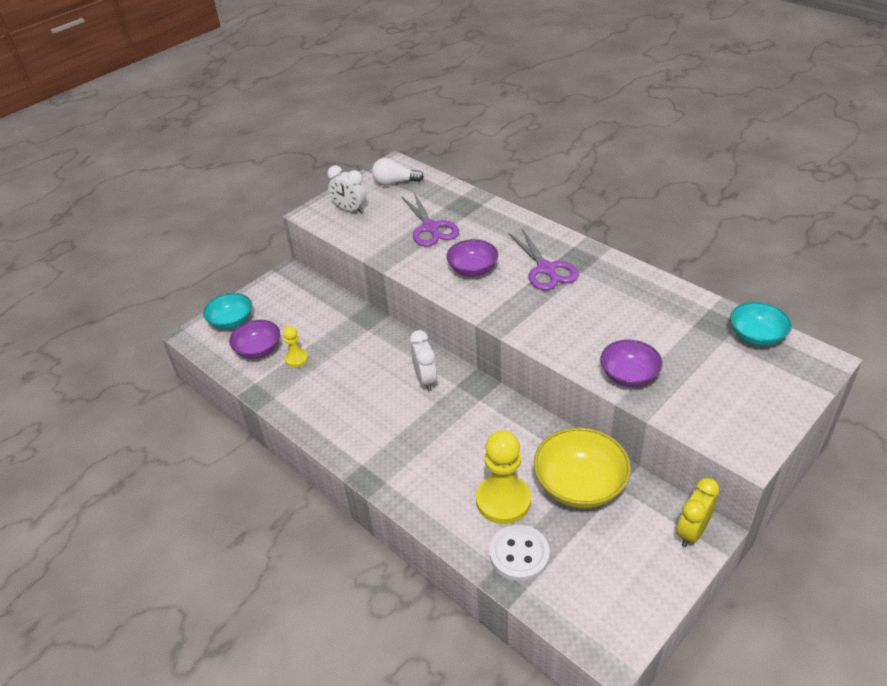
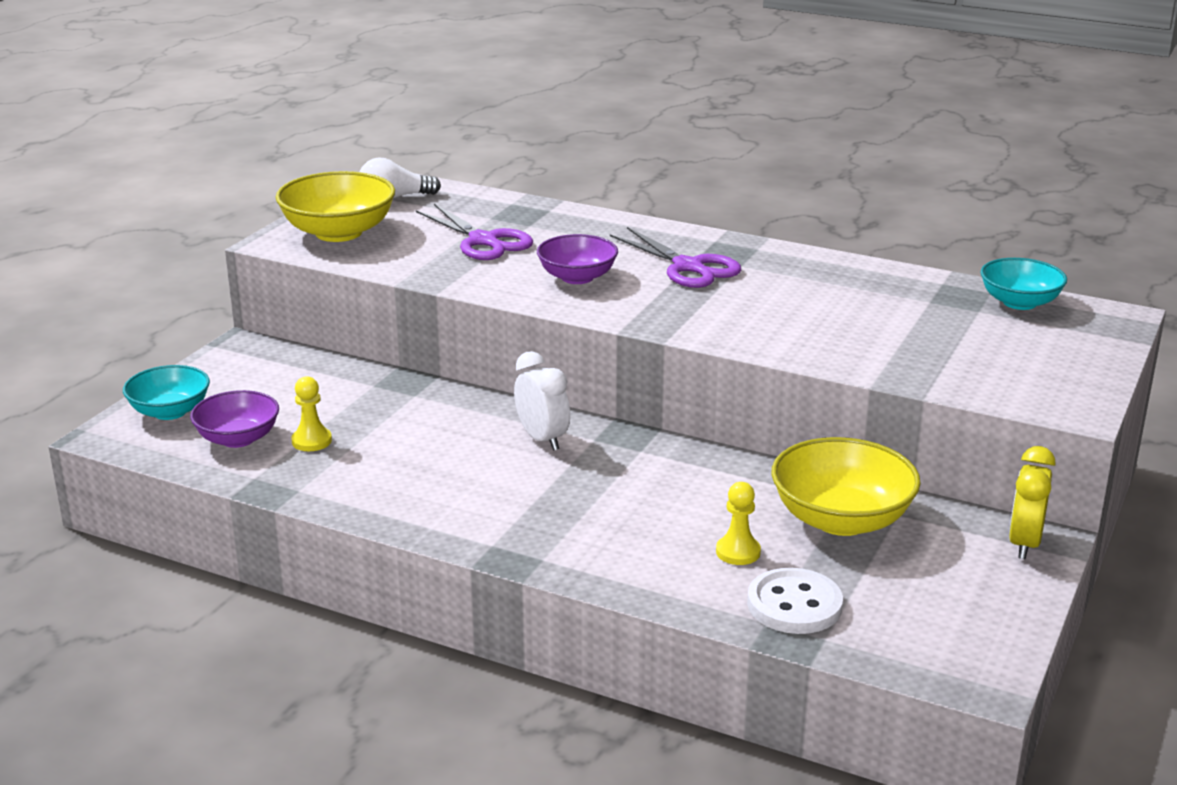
camera: 20 degrees left, 15 degrees down
white clock [327,166,367,213] -> yellow bowl [276,171,395,242]
yellow pawn [476,430,531,524] -> yellow pawn [716,482,761,565], size x0.51
purple bowl [600,340,663,387] -> none

